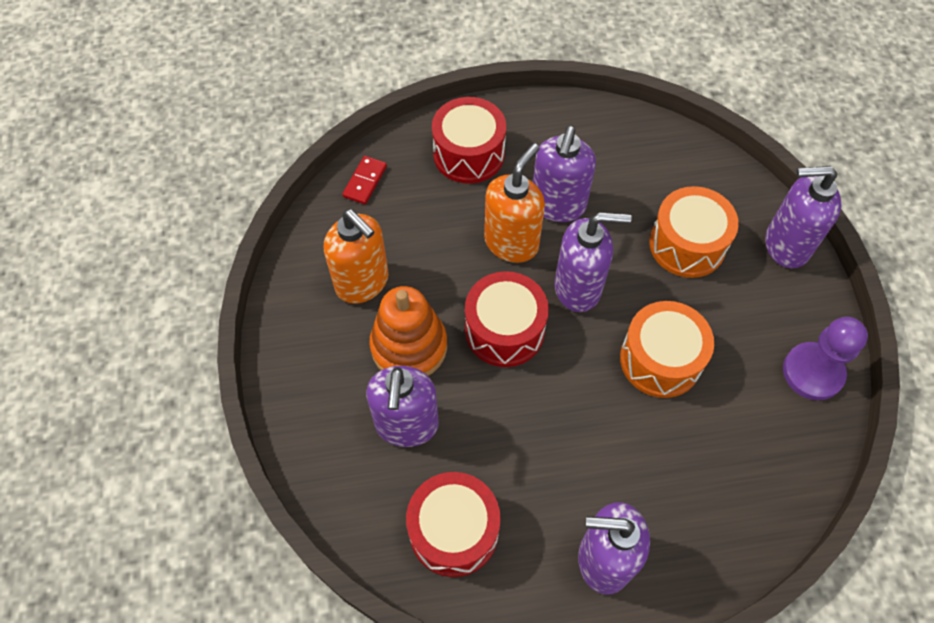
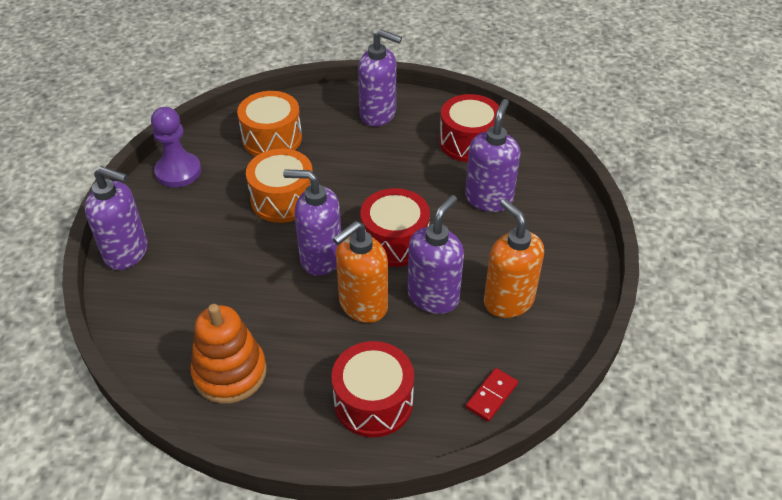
camera: 165 degrees left, 15 degrees down
orange stacking toy [369,286,447,376] -> orange stacking toy moved to [191,304,267,404]
purple soap dispenser [533,126,596,222] -> purple soap dispenser moved to [408,195,464,314]
orange drum [649,186,739,278] -> orange drum moved to [237,91,302,156]

